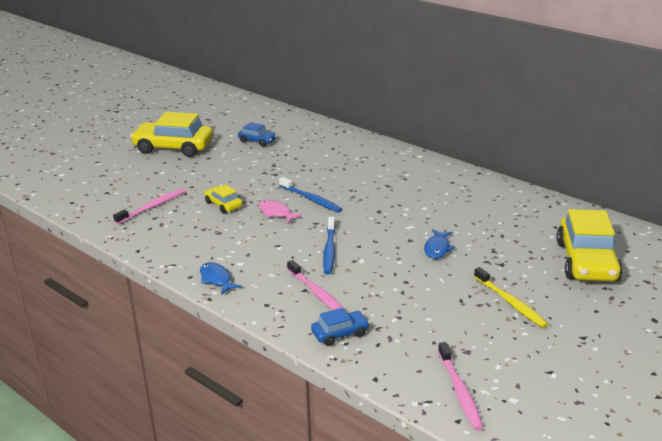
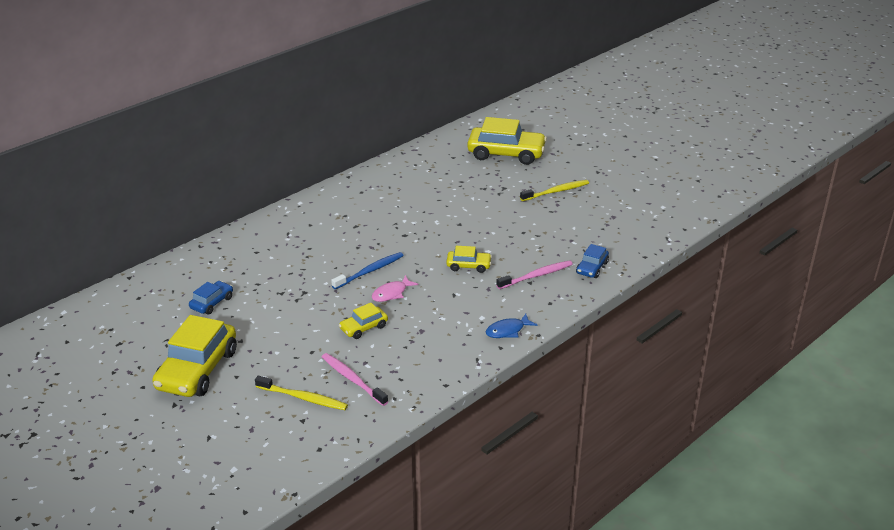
camera: 85 degrees left, 5 degrees up
blue car [311,308,370,346] -> blue car turned 135 degrees counterclockwise [576,244,609,278]
blue toothbrush [323,217,336,274] -> yellow car [446,246,492,273]
blue fish [424,229,455,259] -> none
pink toothbrush [438,342,483,430] -> none
none -> yellow toothbrush [255,376,348,410]

